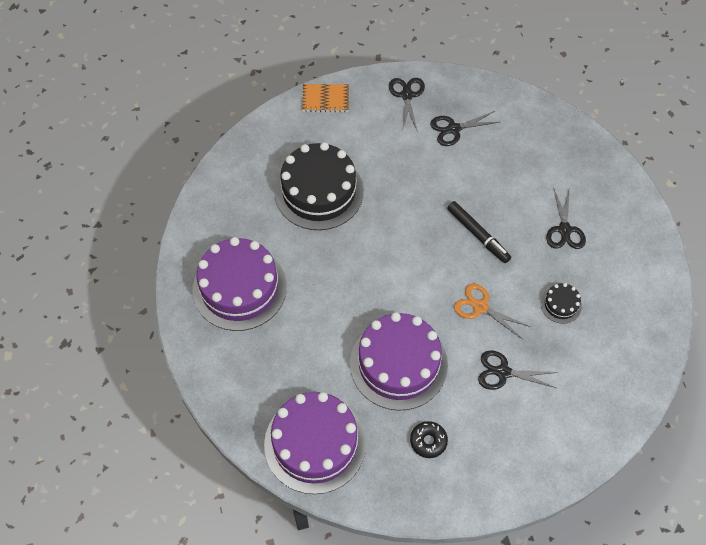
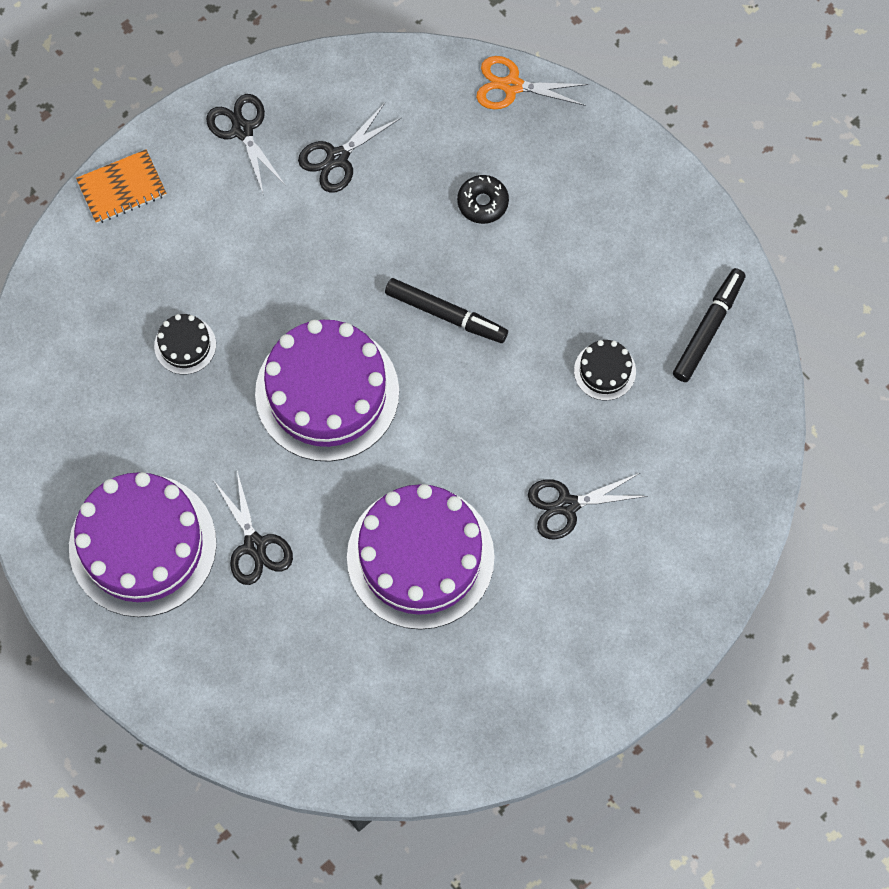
camera: 25 degrees left, 10 degrees up
purple cake [264,392,366,494] -> purple cake moved to [255,320,399,462]
black cake [274,142,364,230] -> black cake [154,314,216,375], size x0.43
black donut [410,421,448,458] -> black donut moved to [457,175,509,224]
orange scissors [454,283,531,339] -> orange scissors moved to [476,56,588,109]
black scissors [546,187,586,249] -> black scissors moved to [214,471,293,585]
none -> black marker [673,268,746,382]

